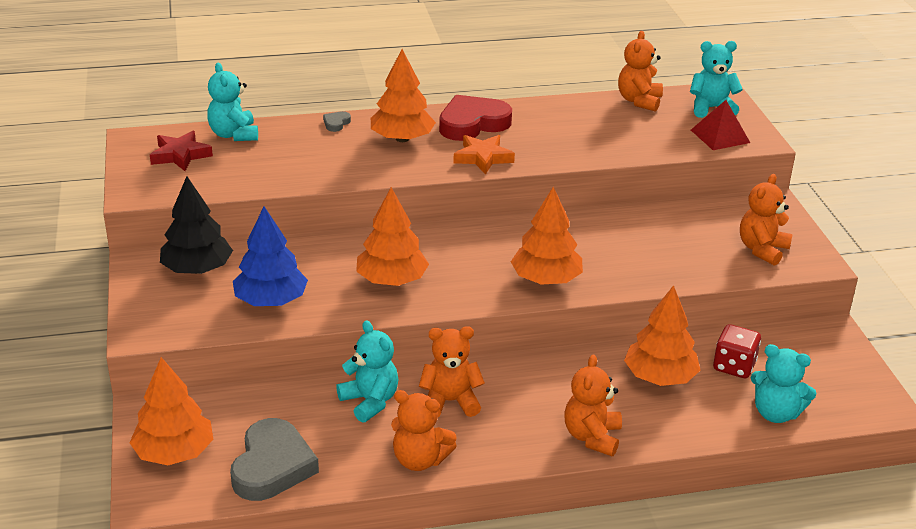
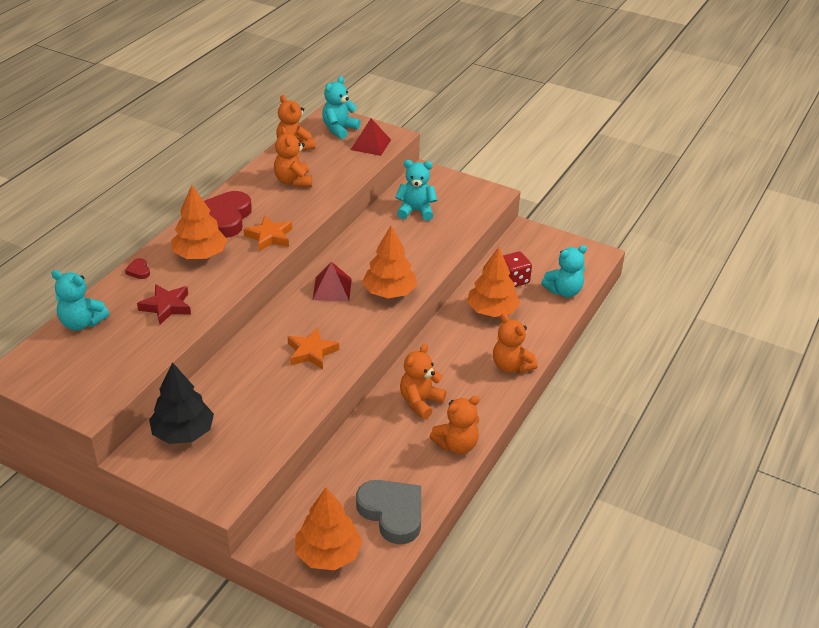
camera: 50 degrees left, 5 degrees up
red star [150,131,213,171] -> red star moved to [137,284,191,325]
blue tree [233,206,308,306] -> none
grey heart [323,111,351,132] -> red heart [125,258,150,279]
turquoise teddy bear [336,320,398,423] -> turquoise teddy bear moved to [395,160,437,221]
orange tree [356,187,429,286] -> orange star [288,327,339,369]
orange teddy bear [740,174,793,266] -> orange teddy bear moved to [274,127,312,187]
none -> red pyramid [312,262,352,301]

